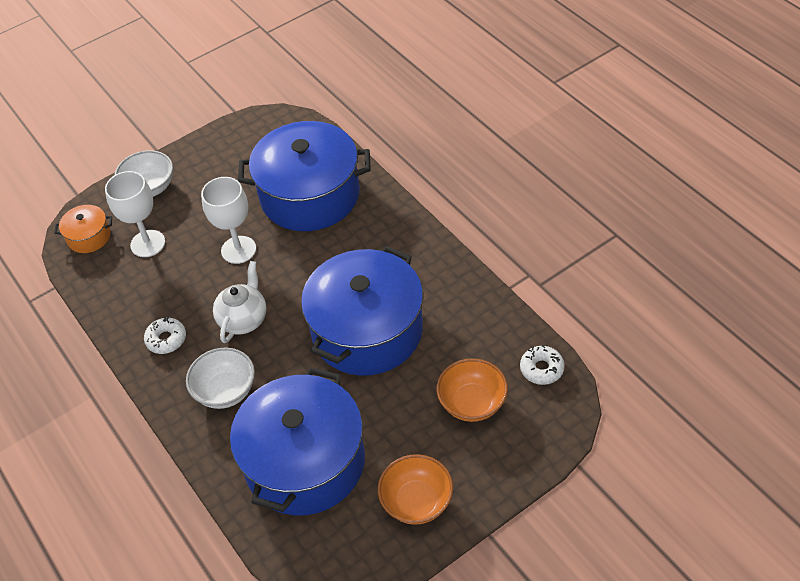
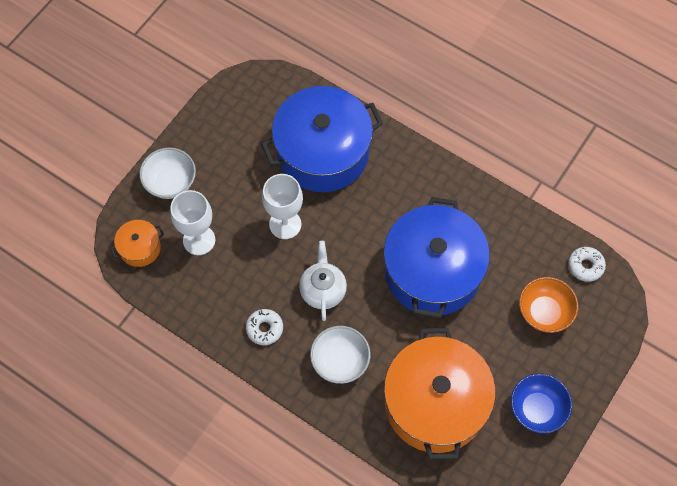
camera: 25 degrees left, 15 degrees up
blue pot [230,367,365,515] -> orange pot [384,328,496,460]
orange bowl [378,454,453,525] -> blue bowl [511,373,572,434]

